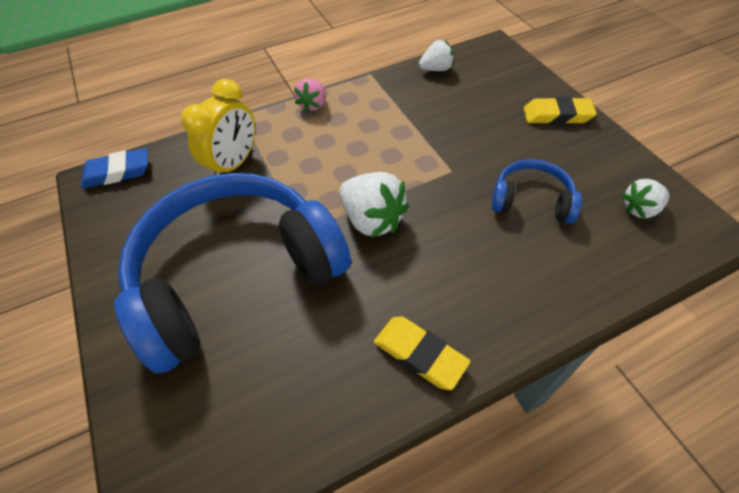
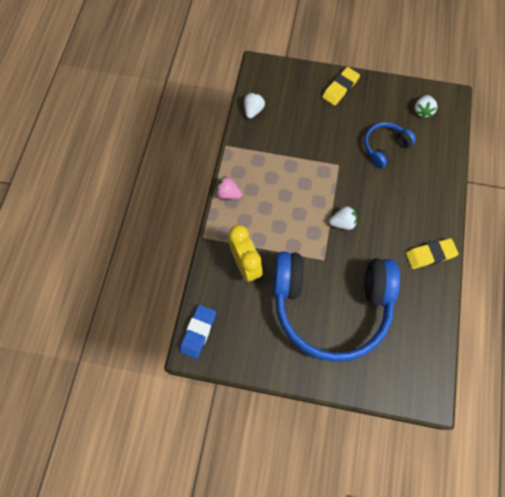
camera: 55 degrees left, 15 degrees up
blue headphones [114,173,351,373] -> blue headphones turned 90 degrees counterclockwise [274,251,400,362]
pink strawberry [294,78,325,112] -> pink strawberry turned 150 degrees clockwise [215,175,242,199]
white strawberry [339,172,409,238] -> white strawberry [329,206,357,230], size x0.62

